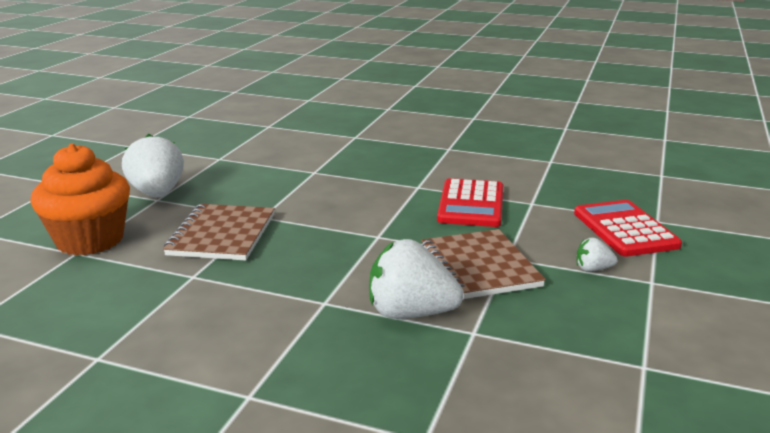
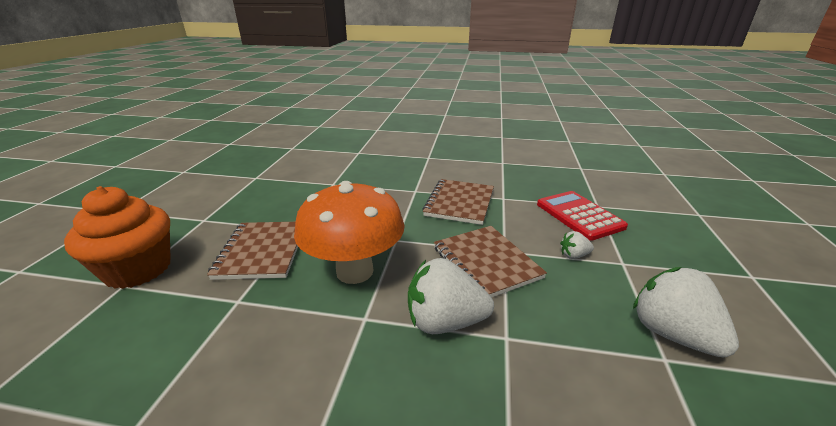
camera: 10 degrees left, 5 degrees up
white strawberry [122,134,184,198] -> white strawberry moved to [633,267,739,358]
red calculator [437,178,503,227] -> brown notebook [422,179,494,225]
none -> orange mushroom [294,181,405,284]

